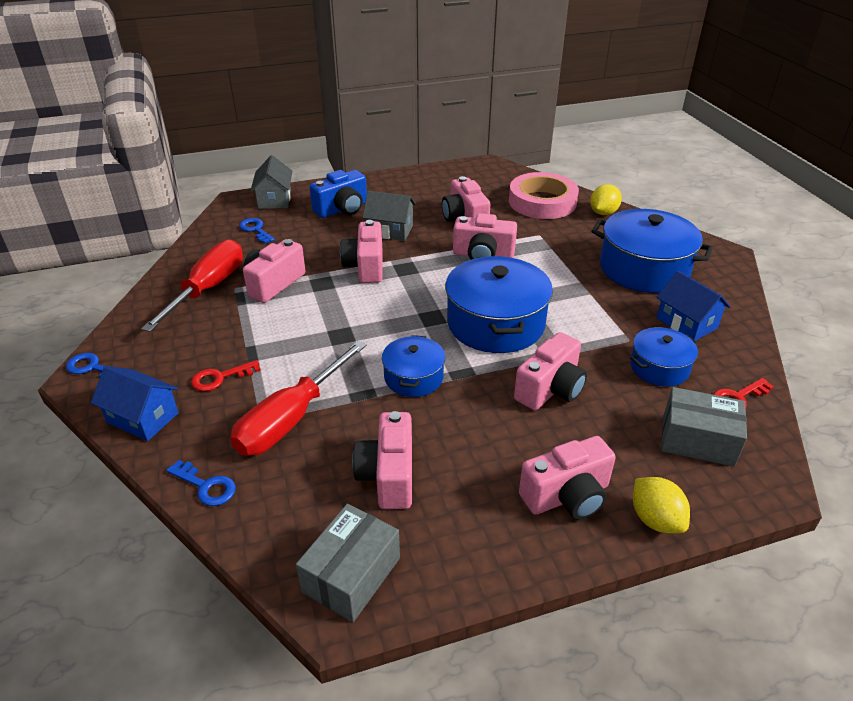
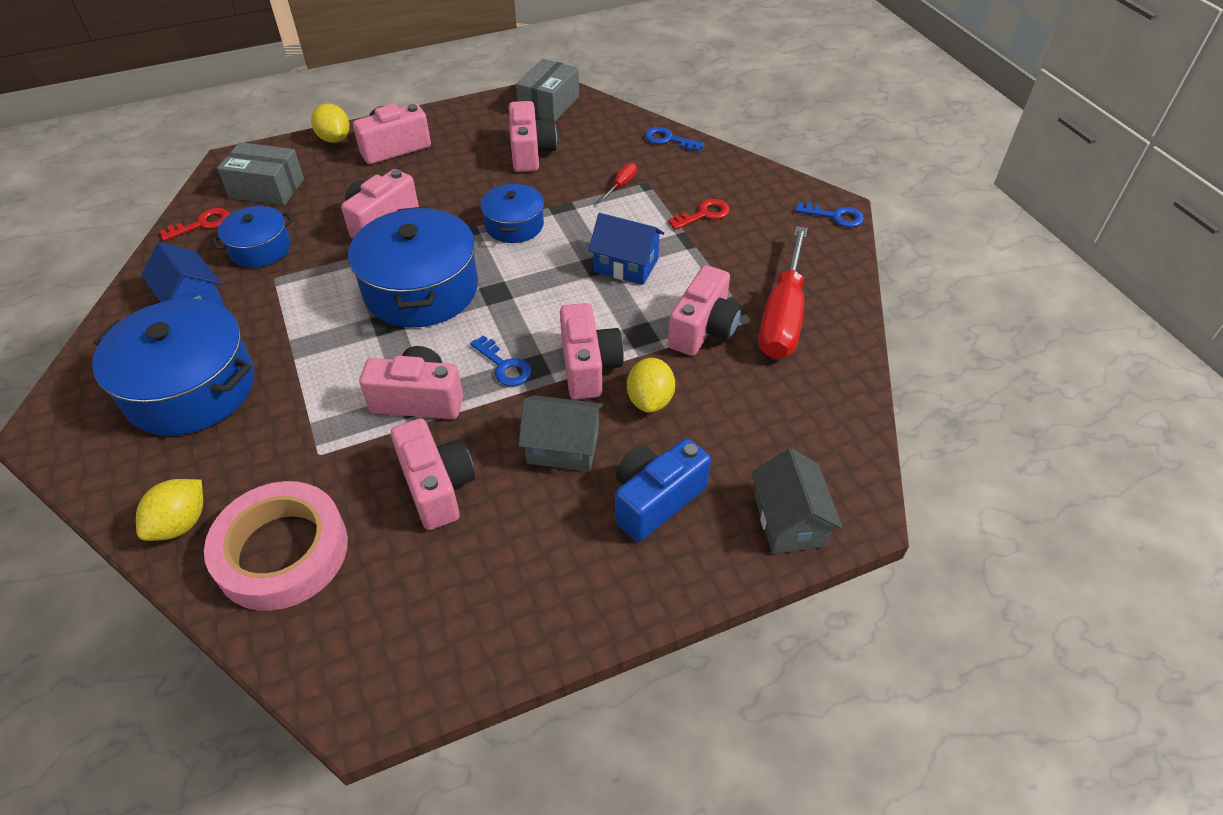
camera: 175 degrees right, 10 degrees up
blue house [91,366,179,441] -> blue house moved to [588,213,664,285]
red screwdriver [230,340,367,456] -> red screwdriver [599,163,637,202], size x0.40
blue key [239,218,275,244] -> blue key moved to [470,335,532,386]
none -> yellow lemon [627,358,675,413]

